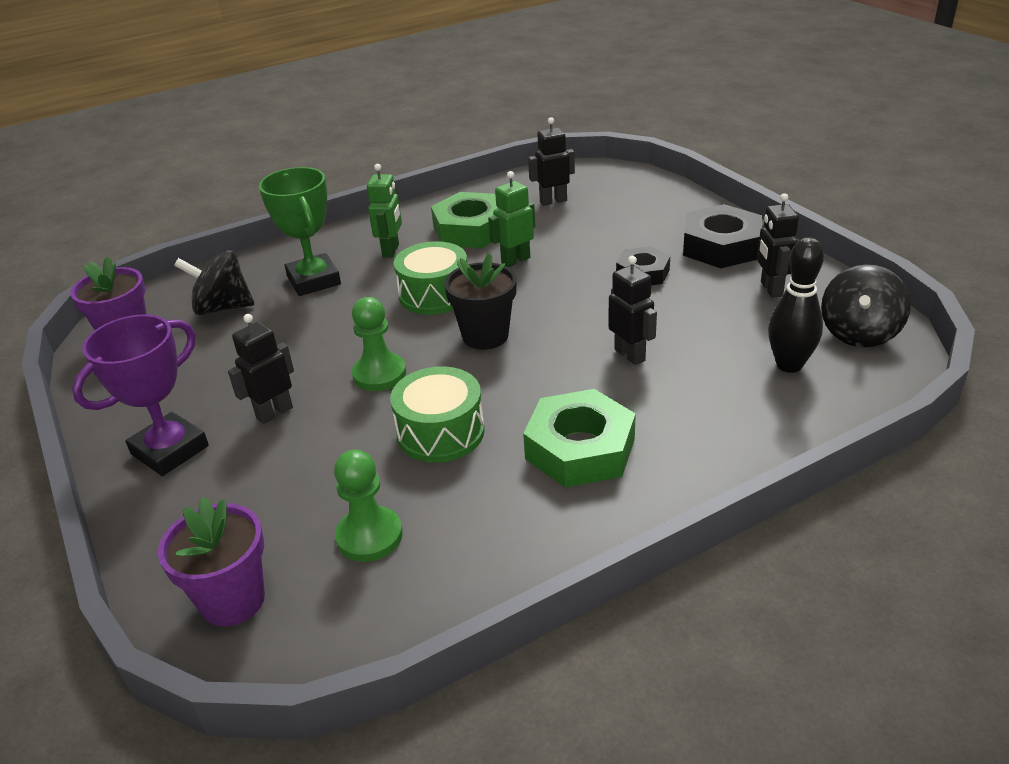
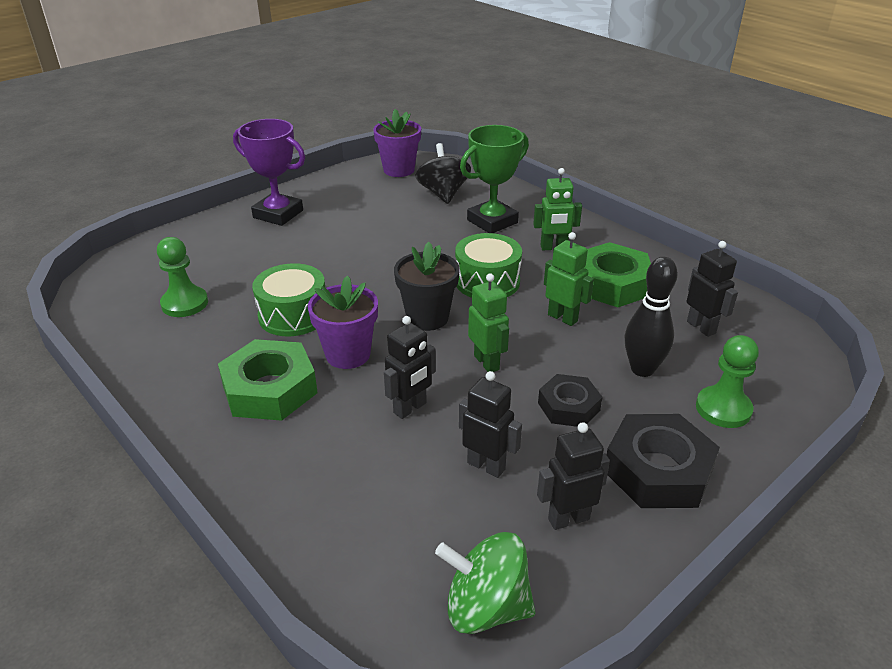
camera: 75 degrees right, 0 degrees up
purple flower pot [158,497,265,627] -> purple flower pot moved to [308,276,378,369]
black robot [228,314,294,424] -> black robot moved to [459,371,522,478]
green pawn [352,297,406,391] -> green pawn moved to [696,335,759,428]
black bowling pin [768,237,824,373] -> black bowling pin moved to [625,257,678,377]
black spinning top [821,265,911,347] -> green spinning top [435,532,536,634]
none -> green robot [468,273,509,372]

